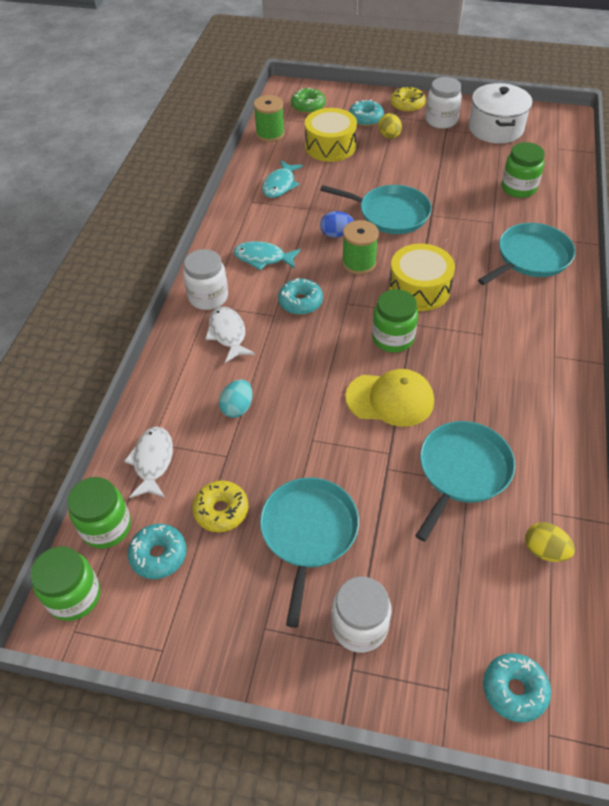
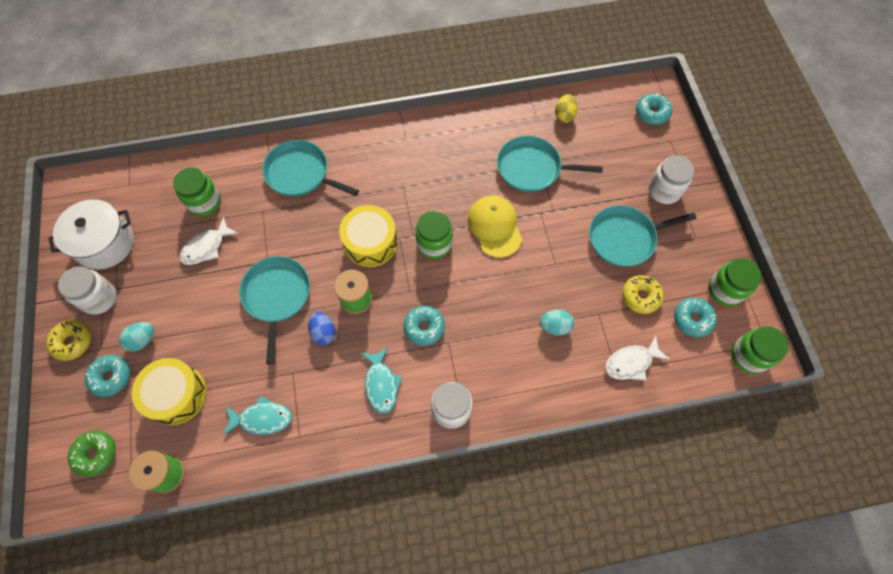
camera: 115 degrees left, 15 degrees up
green jar [68,477,131,549] -> green jar moved to [708,258,762,306]
white fish [205,307,255,363] -> white fish moved to [179,217,239,265]
yellow egg [379,113,402,139] -> turquoise egg [119,322,154,352]

